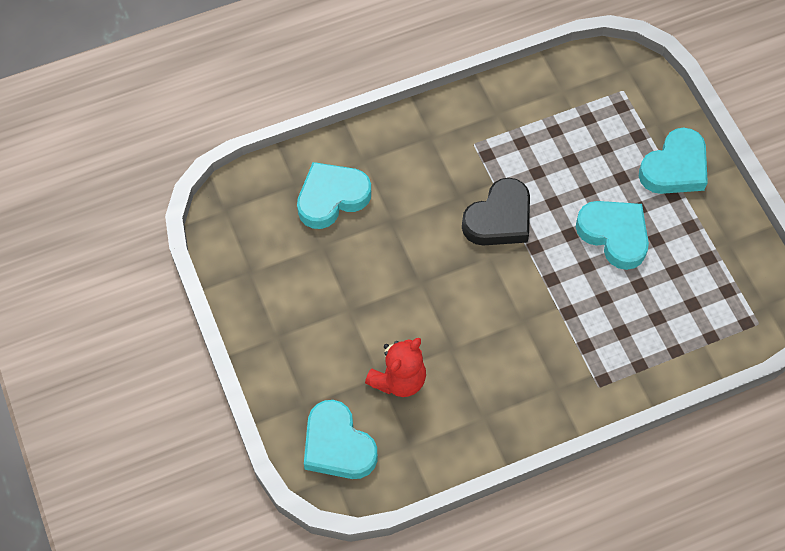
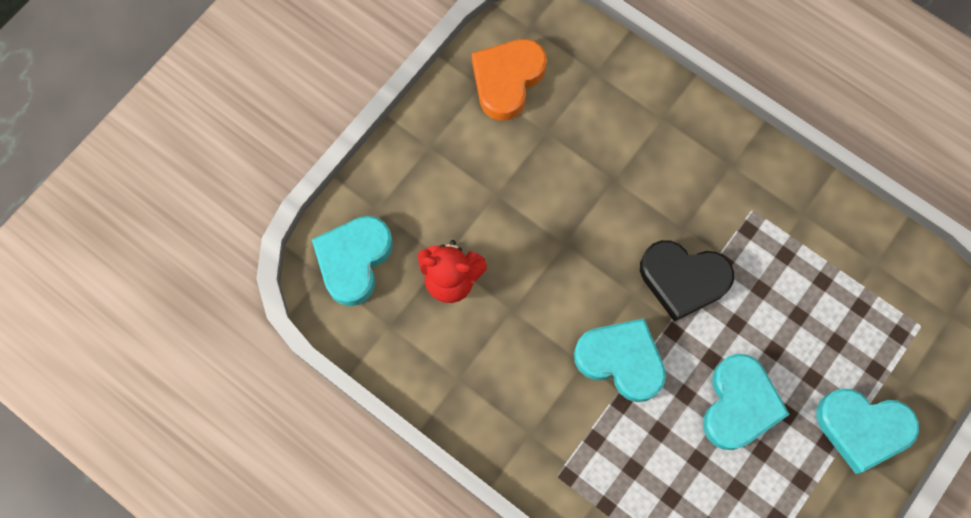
camera: 60 degrees right, 10 degrees up
turquoise heart [297,162,371,229] -> turquoise heart moved to [574,318,666,402]
none -> orange heart [472,39,547,121]

